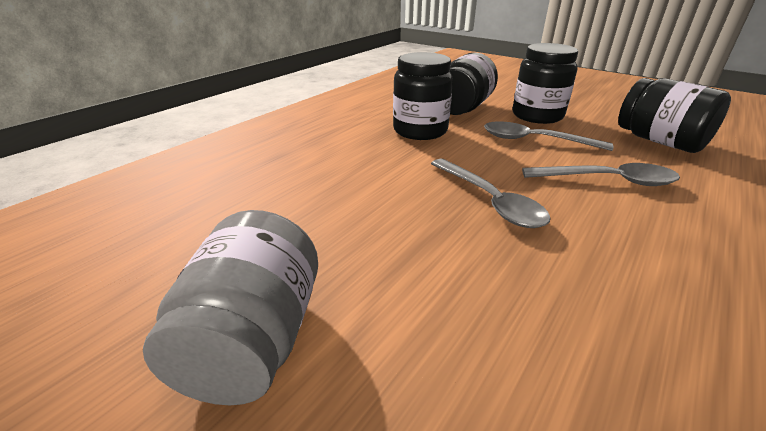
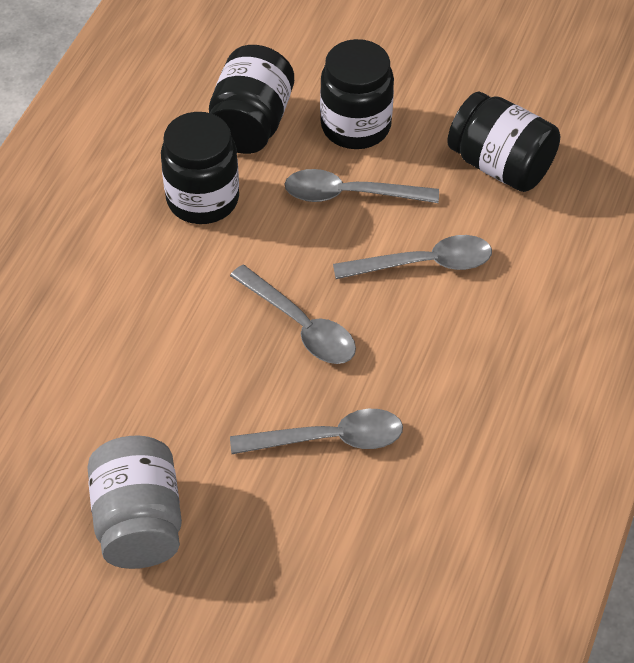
camera: 15 degrees left, 20 degrees up
none -> grey spoon [230,409,403,454]

